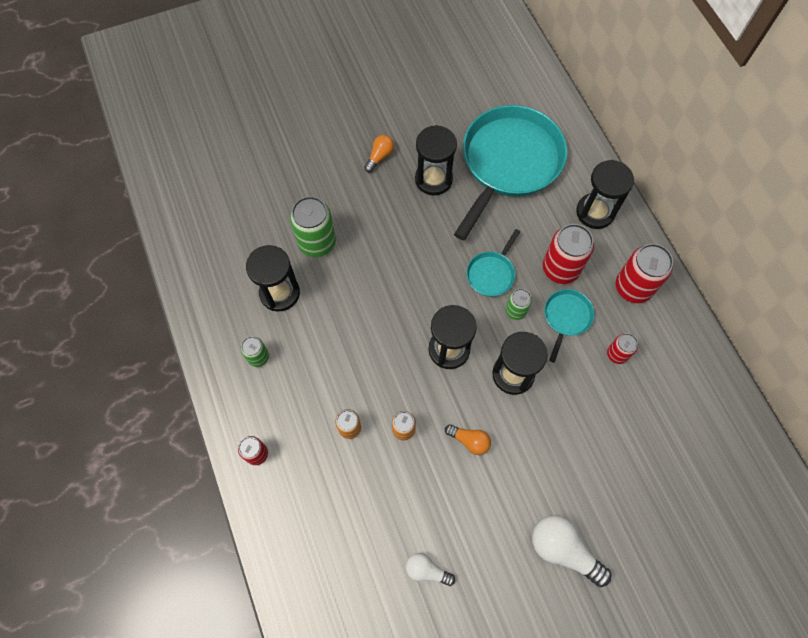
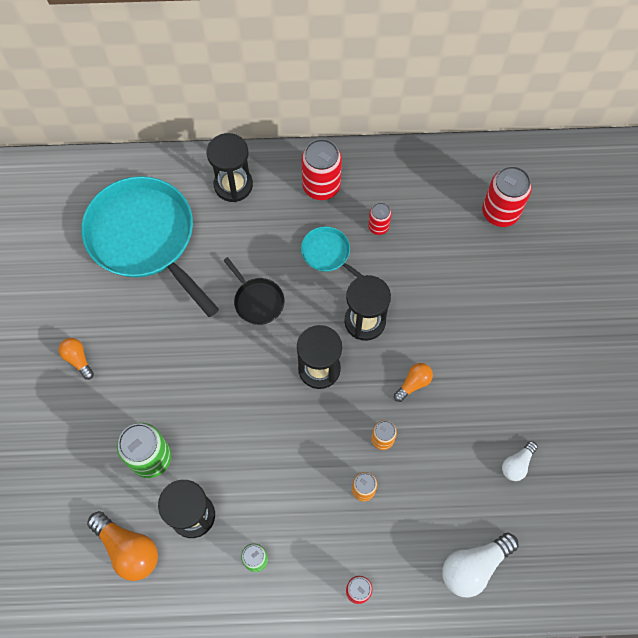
camera: 70 degrees left, 0 degrees up
black hourglass [415,125,457,195] -> none
turquoise pan [466,229,520,297] -> black pan [223,257,285,325]
green can [506,289,532,320] -> none
white light bulb [532,515,611,587] -> white light bulb moved to [442,533,519,598]
red can [543,224,594,284] -> red can moved to [482,166,532,227]
none -> orange light bulb [87,511,158,581]

